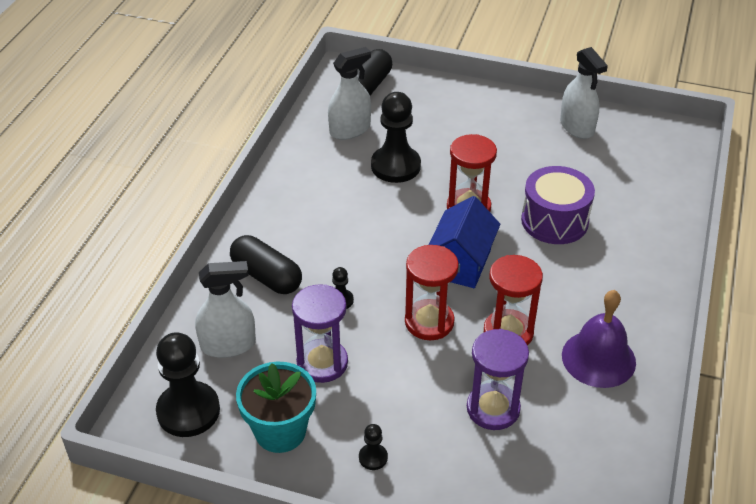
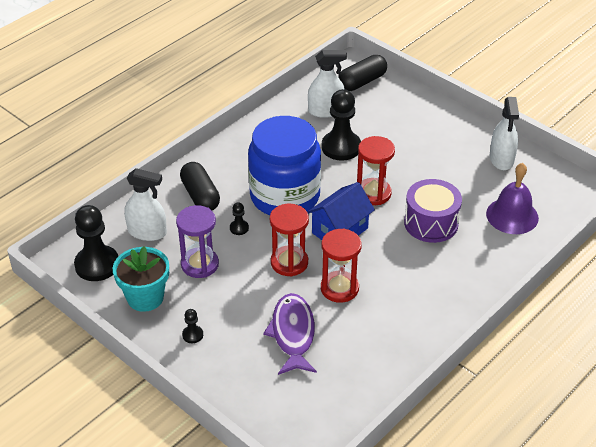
camera: 25 degrees right, 0 degrees up
purple hourglass [467,329,529,430] -> purple fish [263,293,317,375]
purple bell [562,290,636,388] -> purple bell moved to [486,163,539,234]
none -> blue jar [248,116,321,215]

